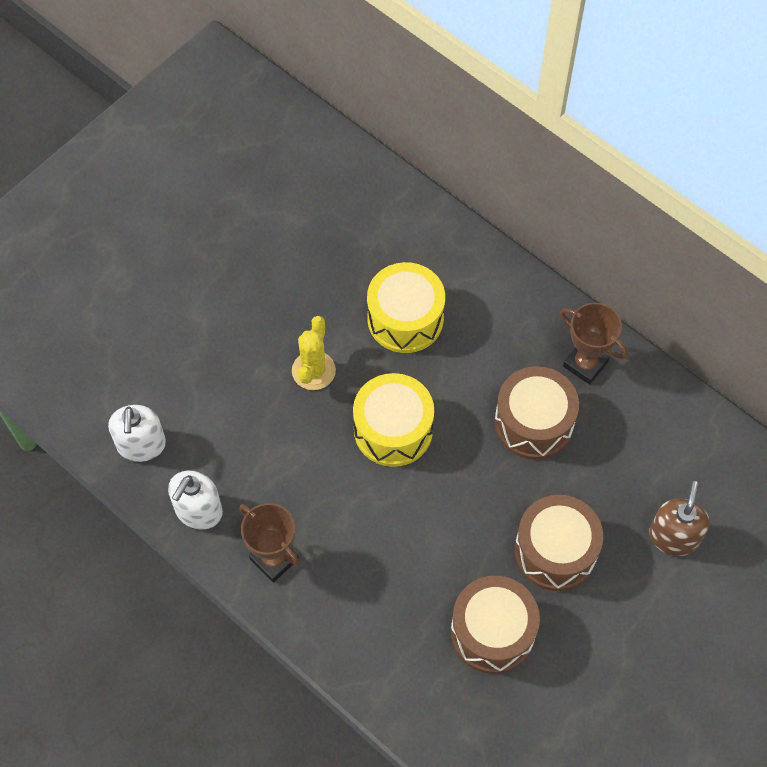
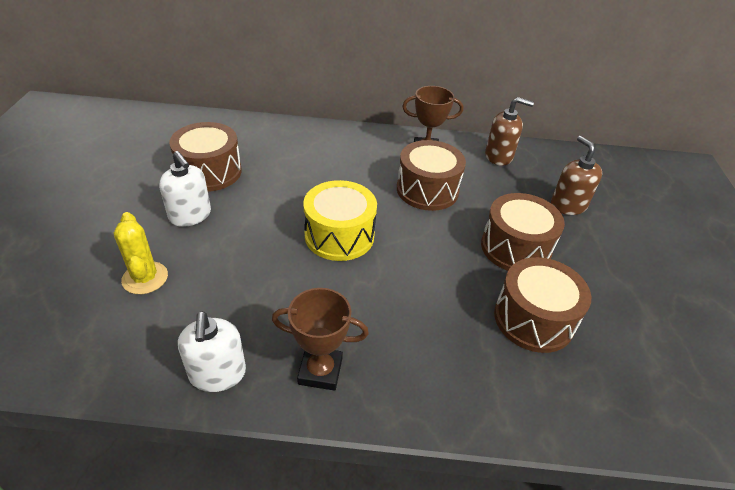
camera: 40 degrees left, 20 degrees down
white soap dispenser [108,405,166,462] -> white soap dispenser moved to [159,151,211,227]
yellow cactus [292,316,336,390] -> yellow cactus moved to [114,212,168,294]
yellow drum [367,262,445,353] -> none
none -> brown drum [169,122,242,192]
none -> brown soap dispenser [485,97,534,166]

